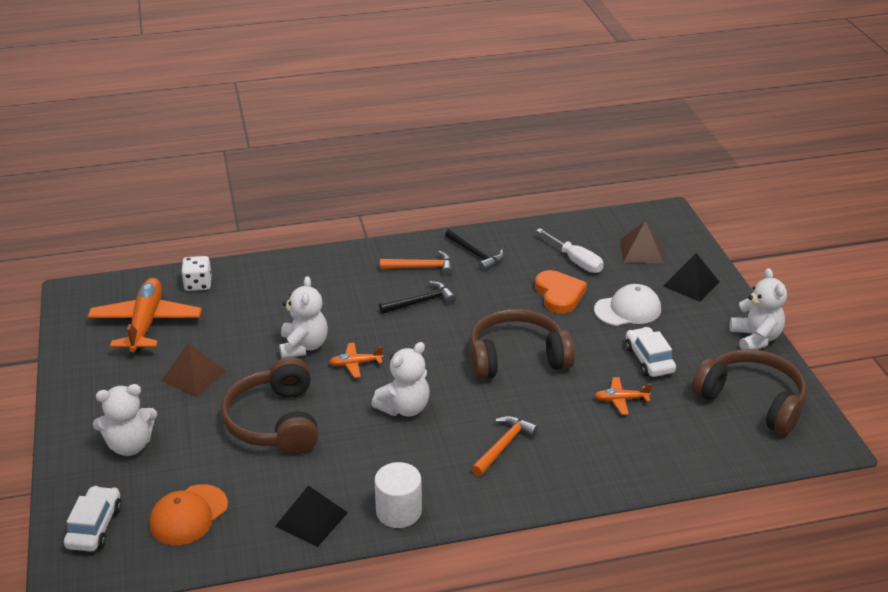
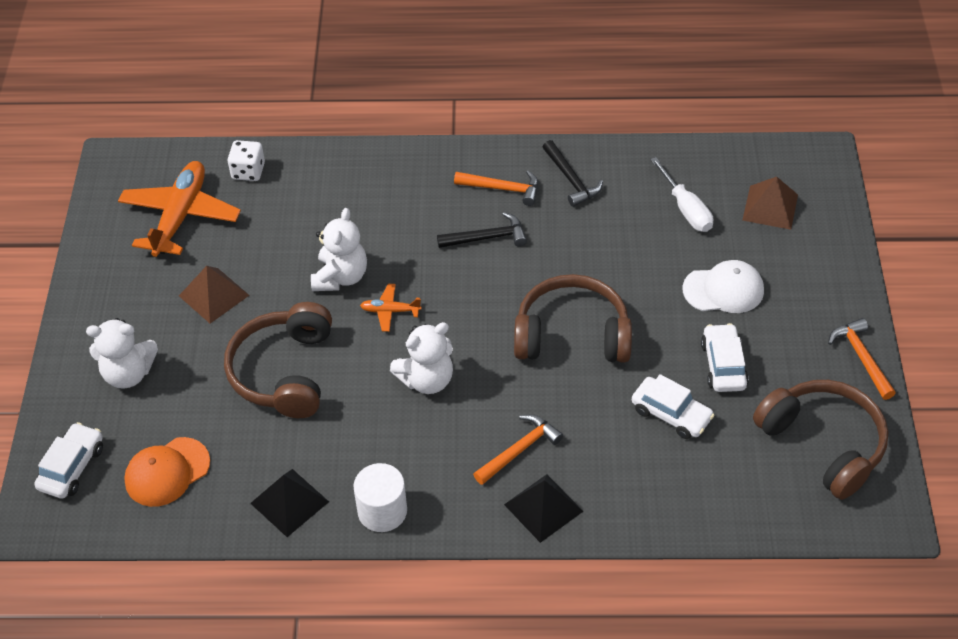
camera: 15 degrees right, 15 degrees up
orange heart [535,270,587,314] -> none
orange plane [595,377,652,415] -> white car [632,374,715,439]
black pyramid [663,253,719,302] -> black pyramid moved to [504,474,583,543]
white teddy bear [730,268,787,350] -> orange hammer [828,318,896,400]

